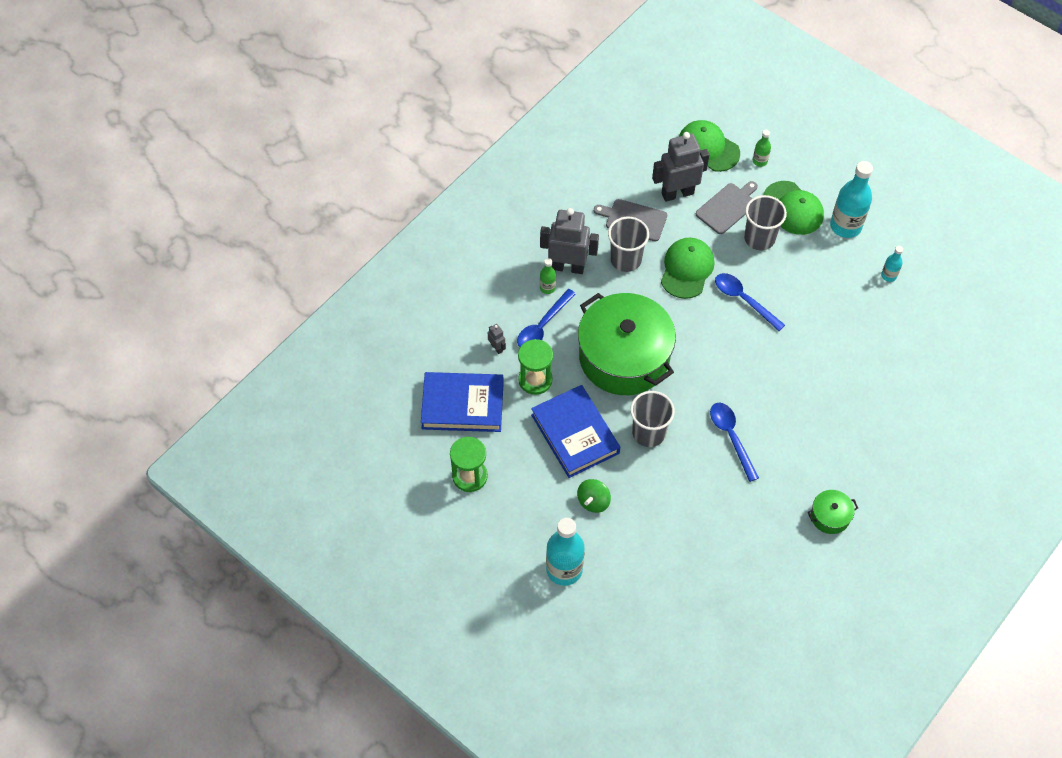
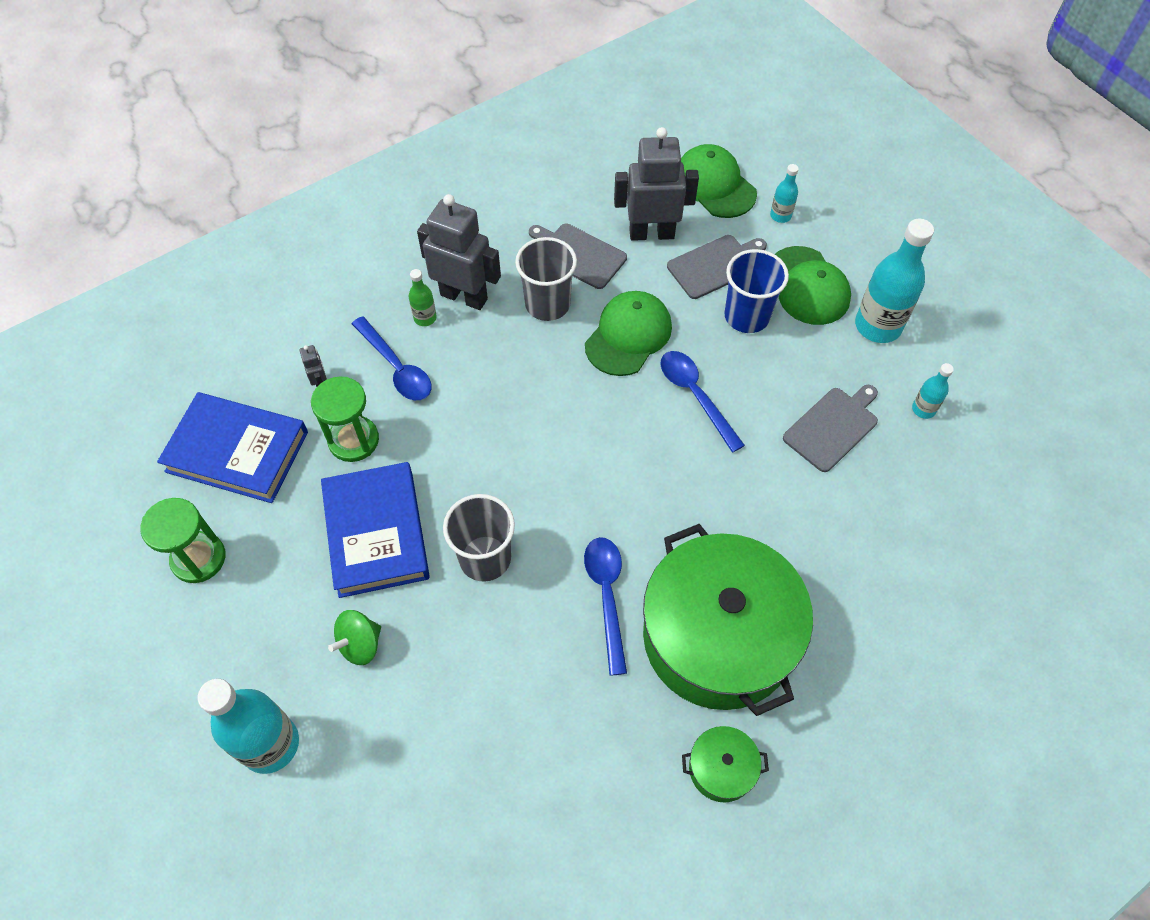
camera: 15 degrees right, 0 degrees up
blue spoon [517,289,576,347] -> blue spoon turned 90 degrees counterclockwise [352,316,432,400]
green pot [578,293,676,395] -> green pot moved to [643,524,813,716]
grey cup [744,195,787,250] -> blue cup [724,249,789,333]
green bottle [753,130,771,167] -> turquoise bottle [770,164,799,223]
none -> grey cutting board [783,385,878,472]

